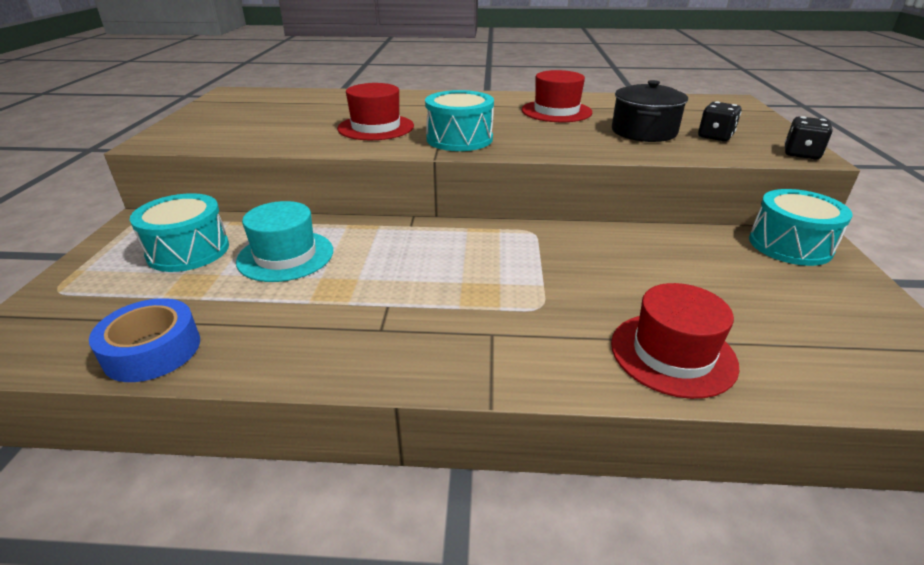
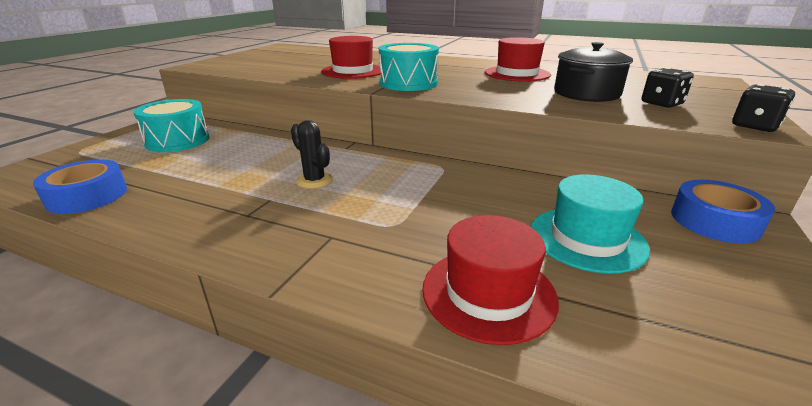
camera: 20 degrees right, 5 degrees down
turquoise hat [236,201,333,282] -> turquoise hat moved to [531,174,650,274]
turquoise drum [749,189,852,266] -> blue tape [671,180,775,243]
none -> black cactus [291,120,333,189]

